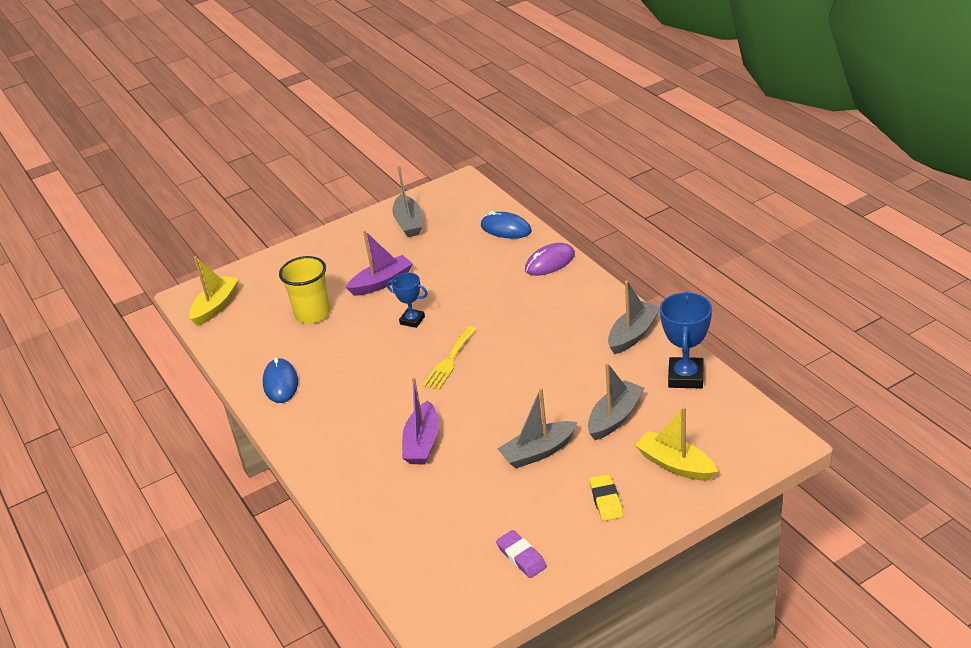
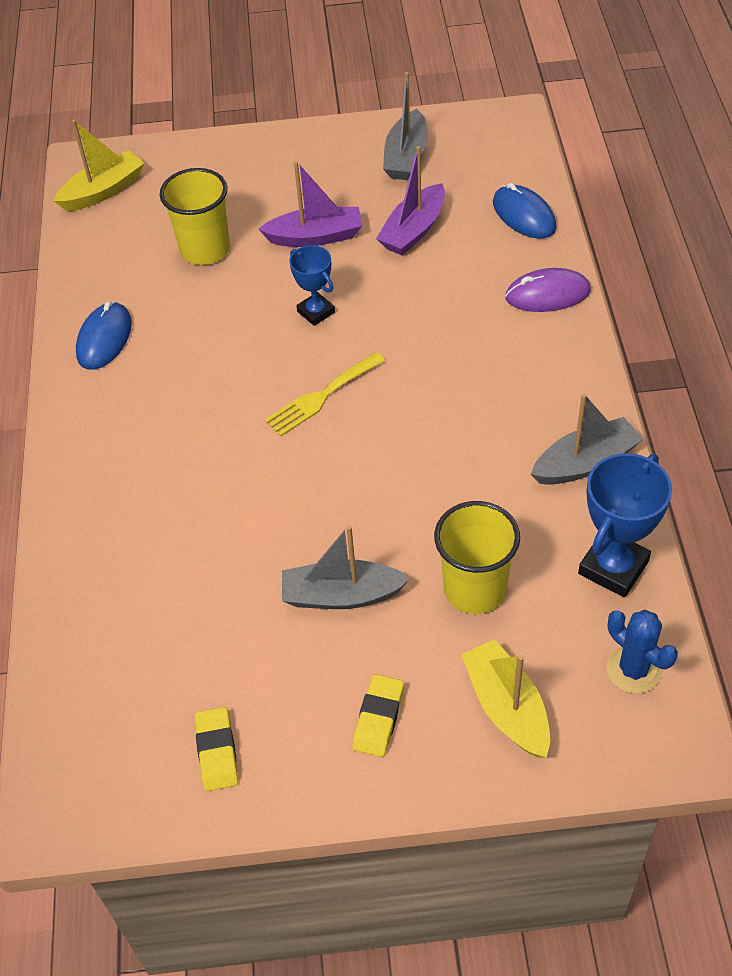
camera: 25 degrees right, 15 degrees up
purple boat [402,377,439,464] -> purple boat moved to [376,146,445,255]
purple eraser [496,530,547,578] -> yellow eraser [195,707,238,791]
grey boat [588,363,644,440] -> yellow cup [434,501,520,614]
none -> blue cactus [606,610,678,694]

